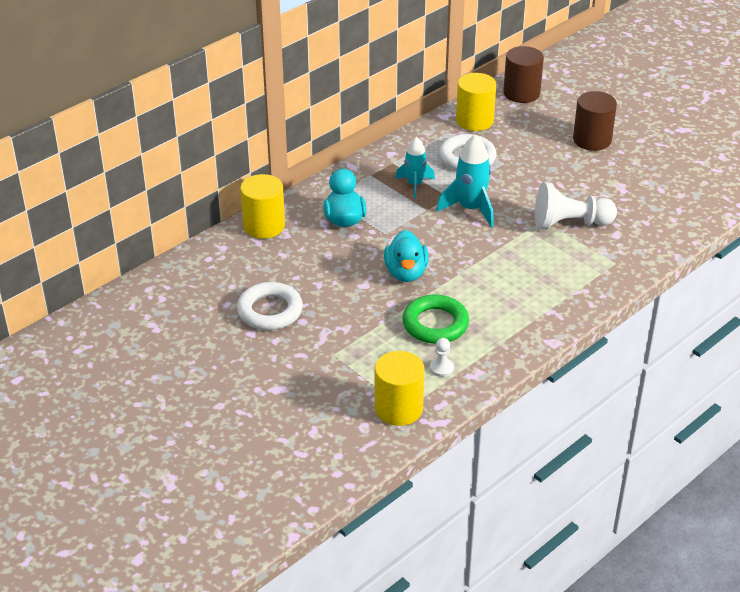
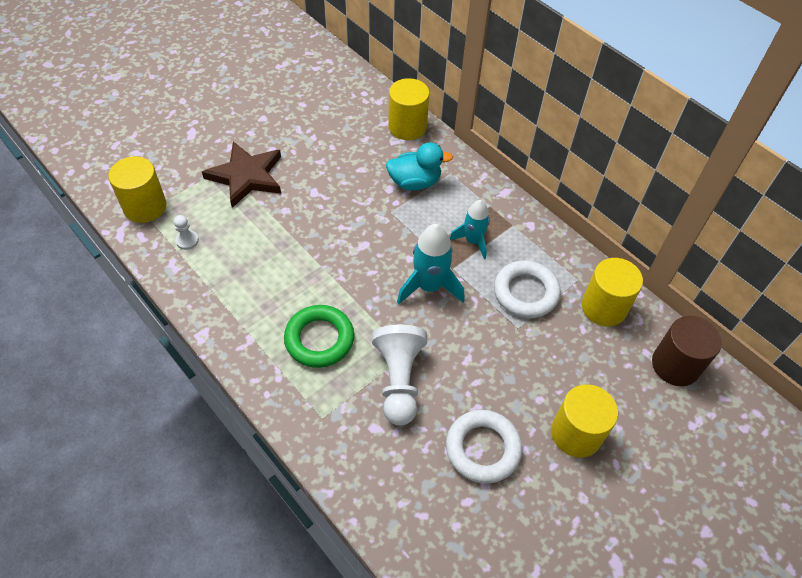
camera: 90 degrees right, 15 degrees up
white ring [237,282,303,330] -> white ring moved to [446,410,522,484]
turquoise duck [384,230,429,282] -> none
green ring [402,295,469,344] -> green ring moved to [284,305,354,368]
brown cylinder [573,91,617,151] -> yellow cylinder [551,384,618,458]
none -> brown star [202,141,281,208]

